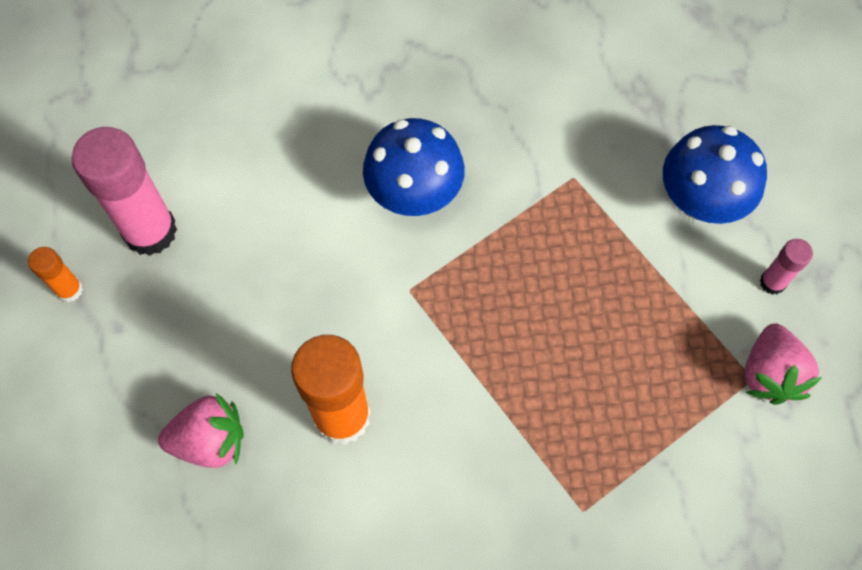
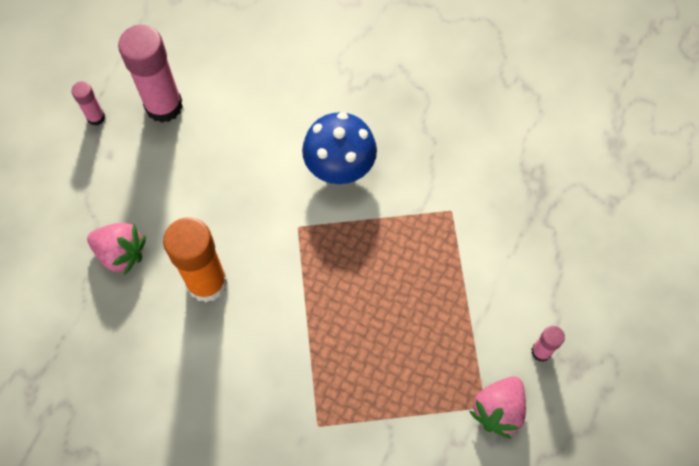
camera: 30 degrees right, 0 degrees up
orange glue stick [28,247,83,302] -> pink glue stick [71,81,105,126]
blue mushroom [663,125,767,224] -> none

